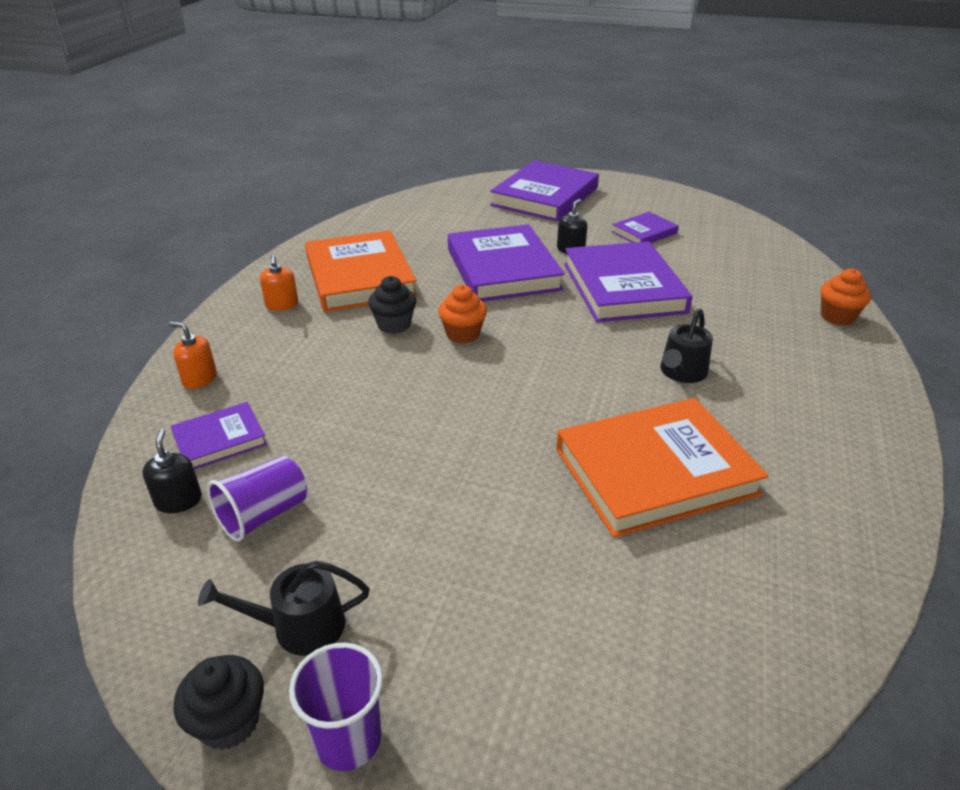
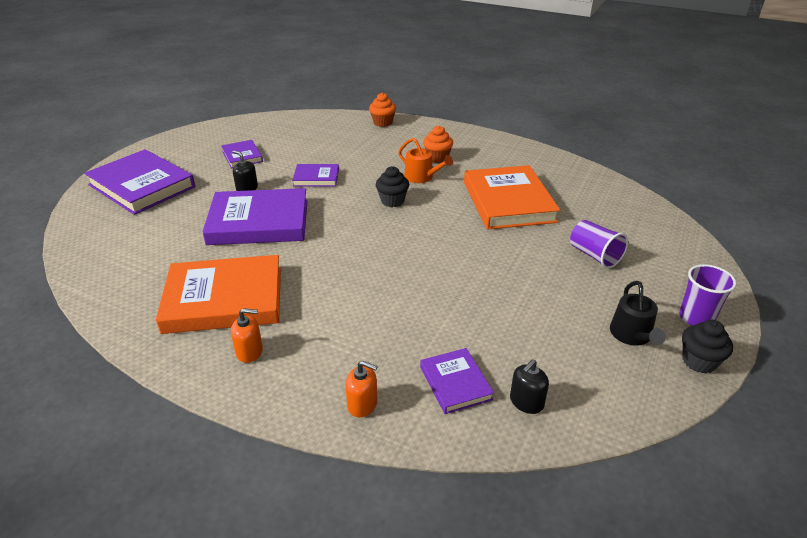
camera: 80 degrees left, 0 degrees up
black soap dispenser [142,429,202,513] -> black soap dispenser turned 45 degrees counterclockwise [510,359,549,414]
orange soap dispenser [169,322,217,389] -> orange soap dispenser turned 105 degrees counterclockwise [345,361,378,417]
purple cup [207,455,307,542] -> purple cup moved to [570,220,628,269]
black cupcake [368,276,416,334] -> black cupcake moved to [376,166,409,207]
orange cupcake [438,285,487,343] -> orange cupcake moved to [423,126,453,163]
purple book [564,241,692,322] -> purple book [292,164,339,187], size x0.51
black watering can [661,308,713,383] -> orange watering can [398,138,453,183]

